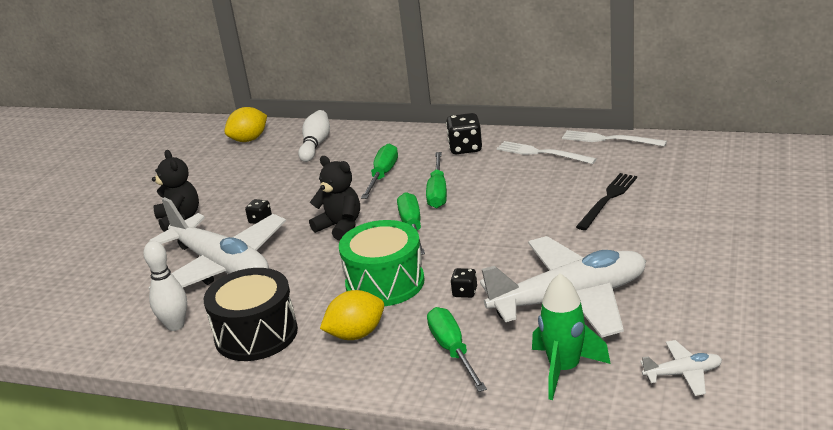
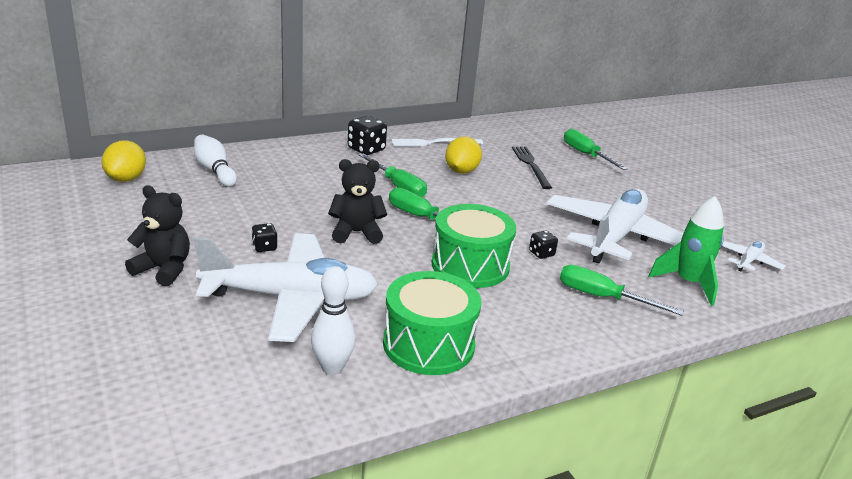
camera: 50 degrees left, 0 degrees up
black drum [204,268,298,361] -> green drum [383,271,482,375]
yellow lemon [320,290,384,340] -> yellow lemon moved to [445,136,482,174]
green screwdriver [361,144,398,199] -> green screwdriver moved to [564,129,628,170]
white fork [562,130,667,147] -> none

